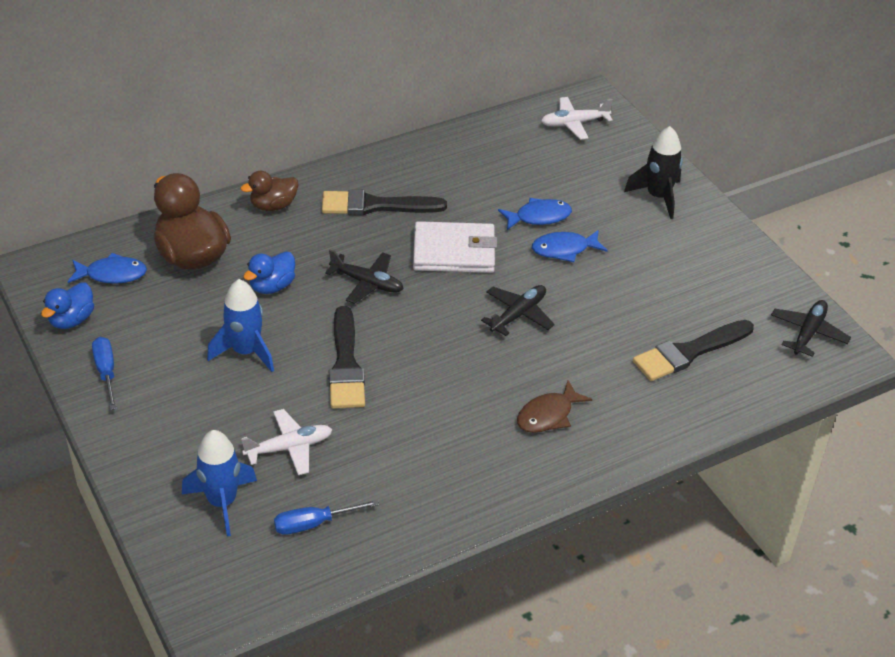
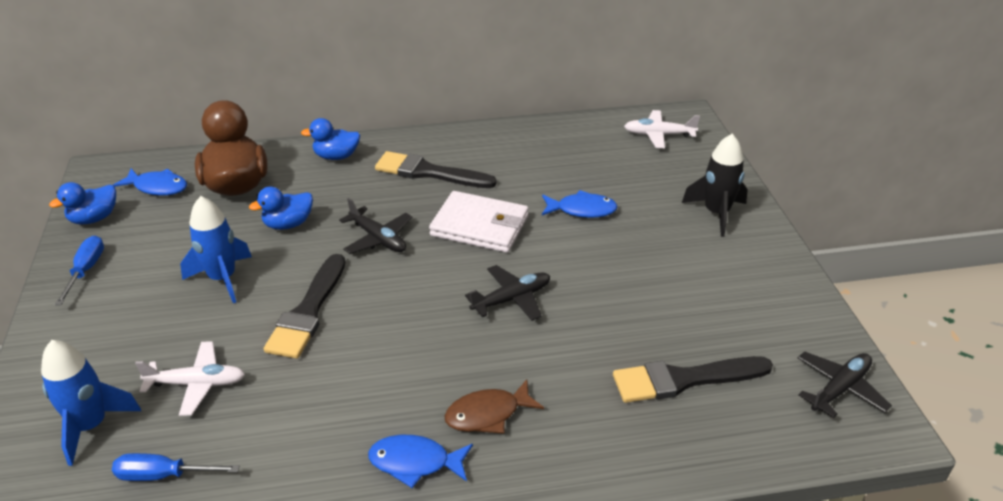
camera: 20 degrees right, 5 degrees down
brown duck [241,171,298,211] -> blue duck [301,118,360,160]
blue fish [532,230,608,262] -> blue fish moved to [368,435,473,488]

